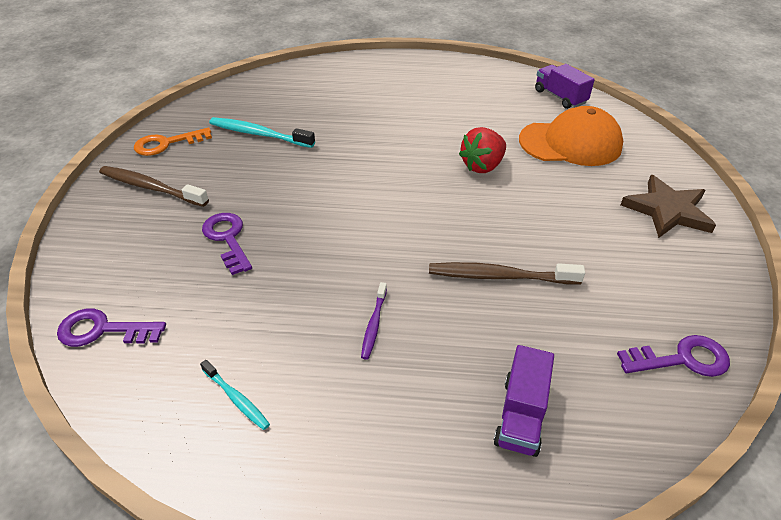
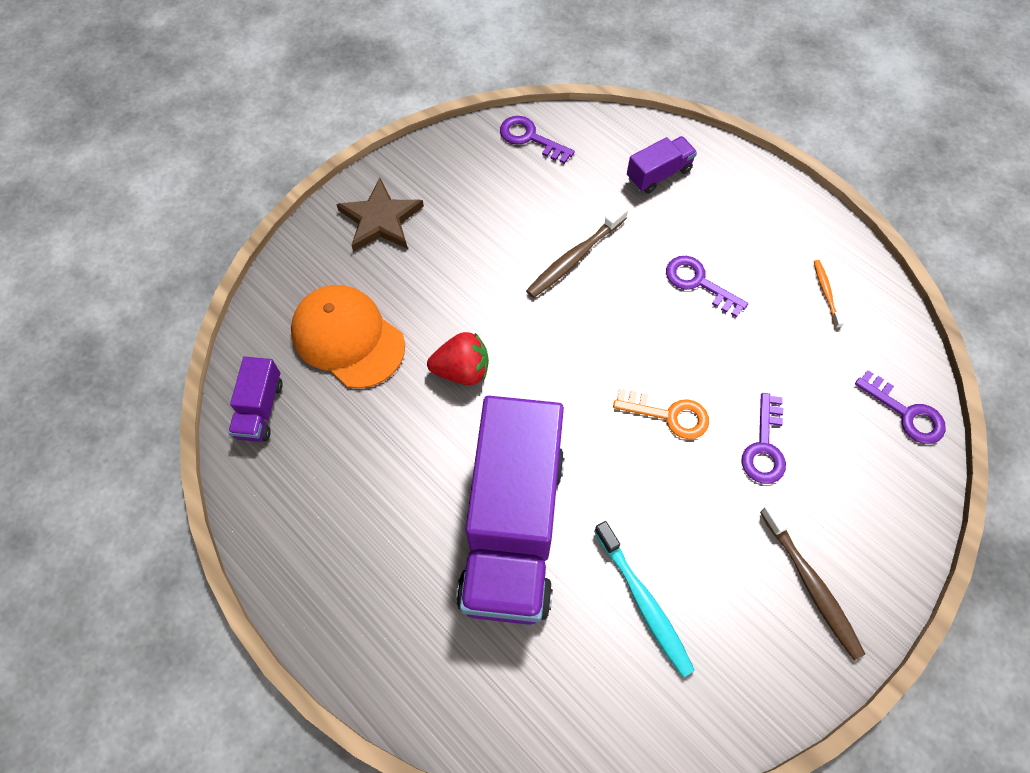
camera: 140 degrees left, 20 degrees up
orange key [134,127,212,156] -> orange key moved to [613,389,709,439]
turquoise toothbrush [200,360,270,430] -> orange toothbrush [814,260,844,328]
purple toothbrush [361,282,387,360] -> purple key [666,256,748,318]
brown toothbrush [429,262,585,284] -> brown toothbrush turned 90 degrees clockwise [526,205,628,298]
none -> purple truck [456,396,564,625]

